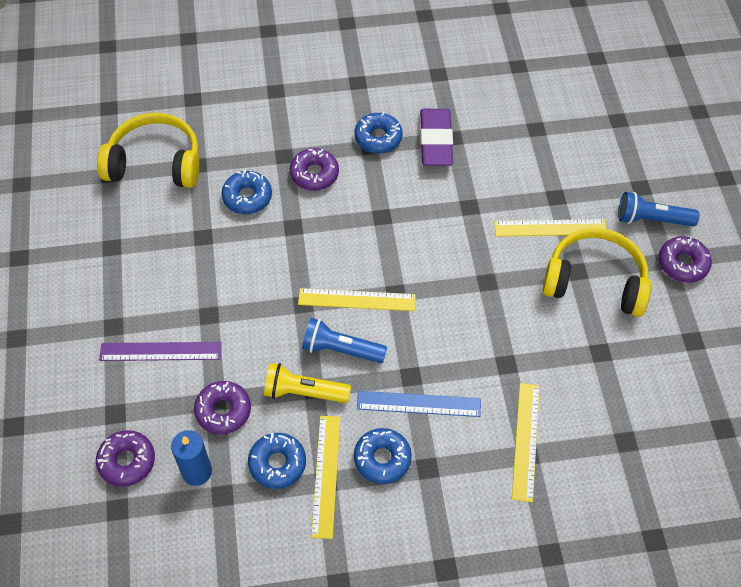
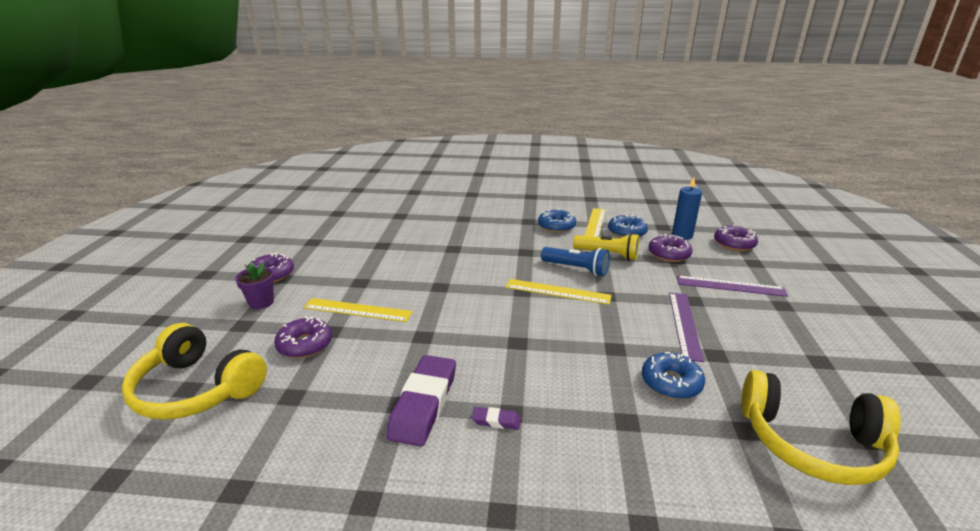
camera: 165 degrees left, 30 degrees down
purple donut [290,148,339,191] -> purple donut moved to [274,316,332,358]
blue donut [354,112,403,154] -> purple eraser [472,407,521,430]
blue ruler [357,391,481,417] -> none
yellow ruler [512,383,540,502] -> none
yellow headphones [542,228,651,317] -> yellow headphones moved to [122,323,267,420]
blue flashlight [618,192,700,226] -> purple flower pot [235,262,275,309]
none -> purple ruler [669,293,704,362]

